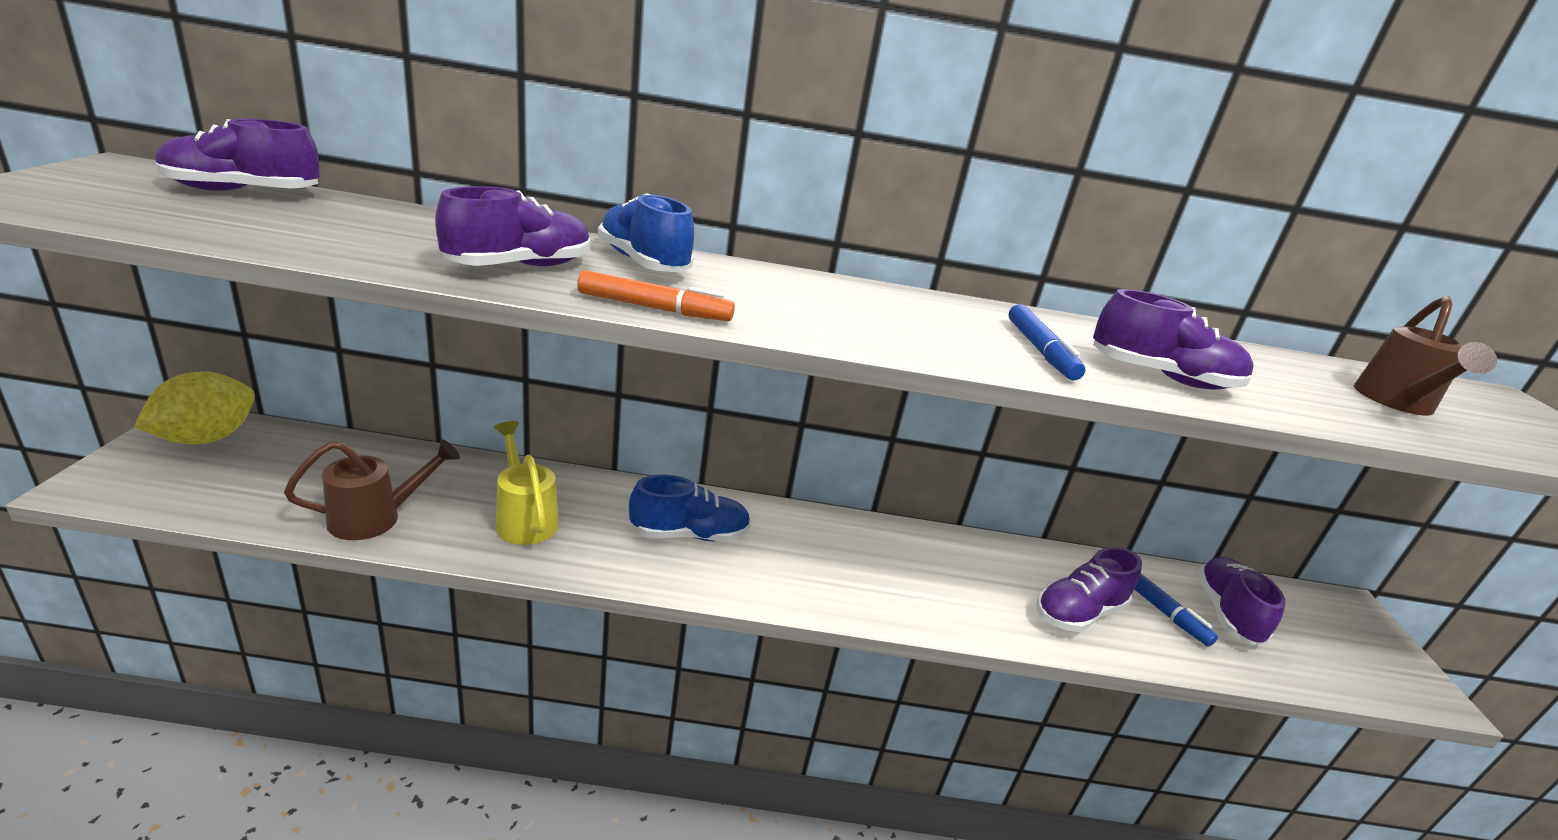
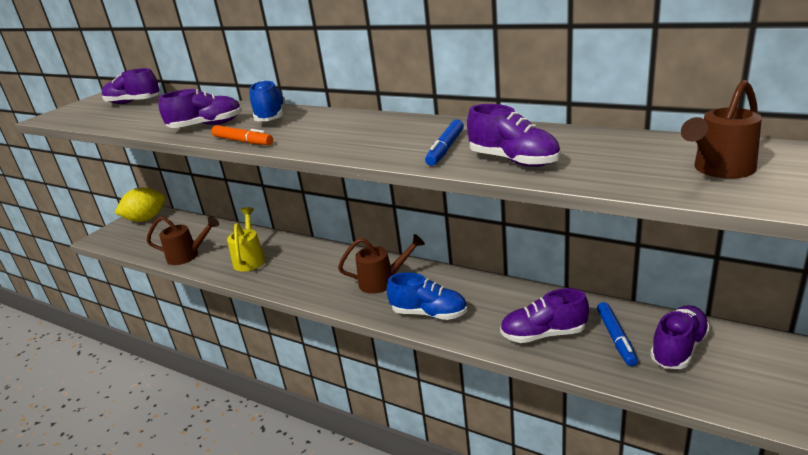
camera: 35 degrees right, 0 degrees up
blue shoe [629,475,751,542] -> blue shoe moved to [387,272,467,320]
none -> brown watering can [338,234,425,294]

